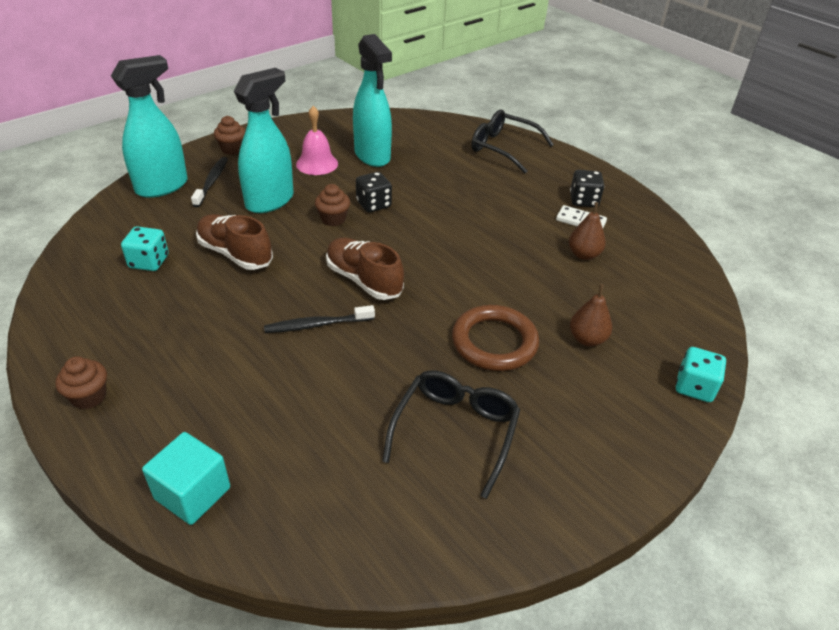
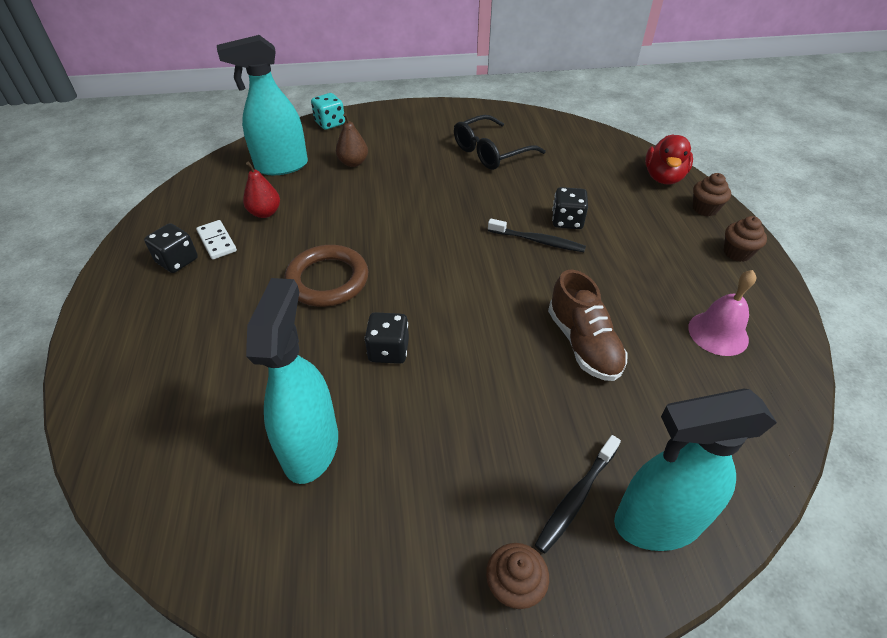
camera: 145 degrees left, 5 degrees up
turquoise dice [121,226,169,271] -> none
turquoise cube [142,432,230,525] -> red duck [645,134,693,184]
turquoise spray bottle [234,68,293,213] -> turquoise spray bottle moved to [217,35,308,175]
pink bell [296,106,338,175] -> pink bell moved to [688,270,756,356]
brown cupcake [315,184,350,226] -> brown cupcake moved to [693,173,731,216]
brown shoe [326,238,404,300] -> none
brown ring [452,305,539,371] -> brown ring moved to [284,245,368,307]
black glasses [471,110,554,174] -> none
brown pear [569,202,606,260] -> red pear [243,162,280,218]
none -> black dice [552,187,588,229]

